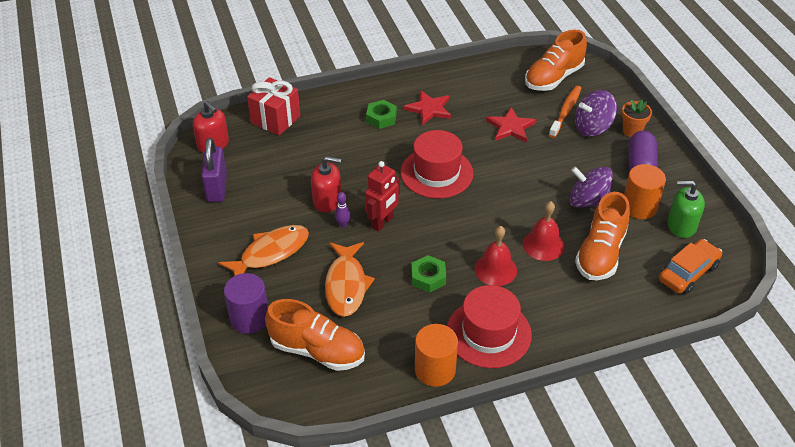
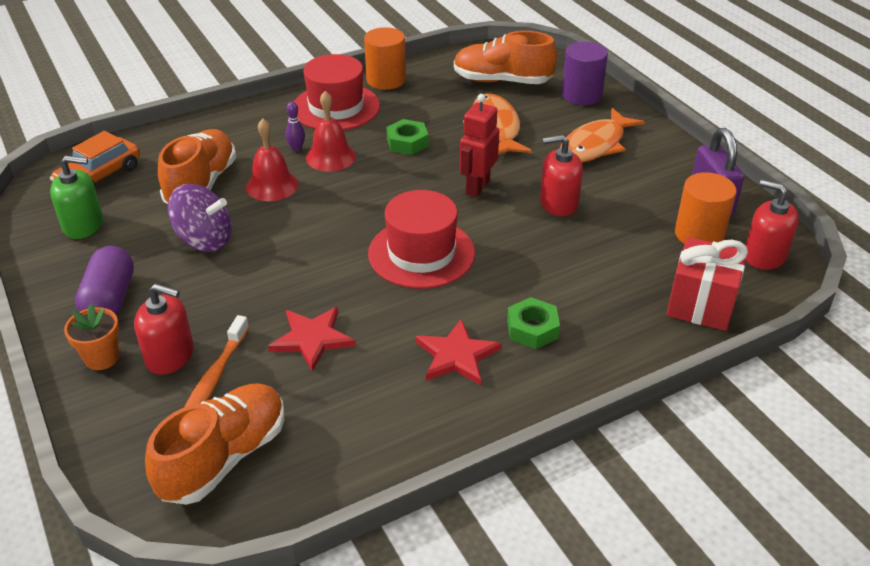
camera: 170 degrees right, 5 degrees down
purple bowling pin [335,192,351,228] -> purple bowling pin moved to [286,102,305,152]
purple spinning top [575,90,617,136] -> red soap dispenser [134,284,194,375]
orange cylinder [624,164,666,219] -> orange cylinder moved to [675,172,737,244]

